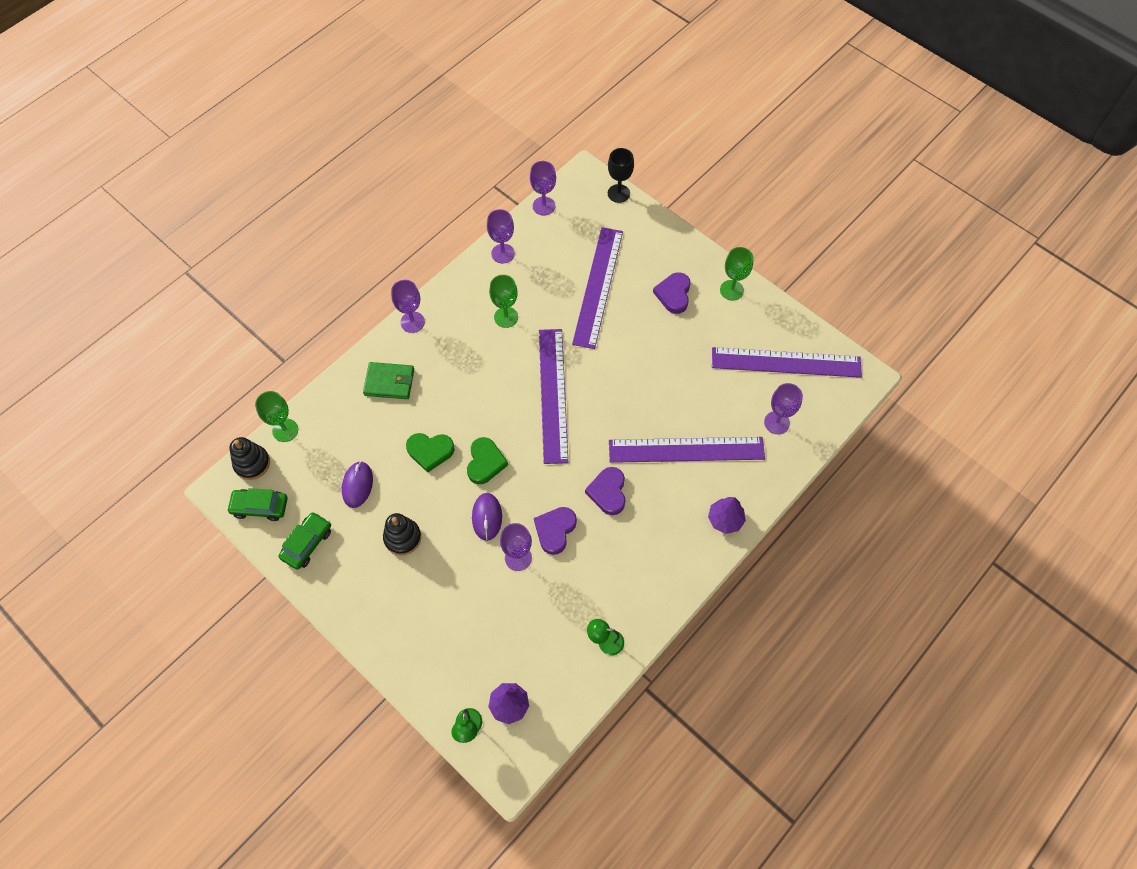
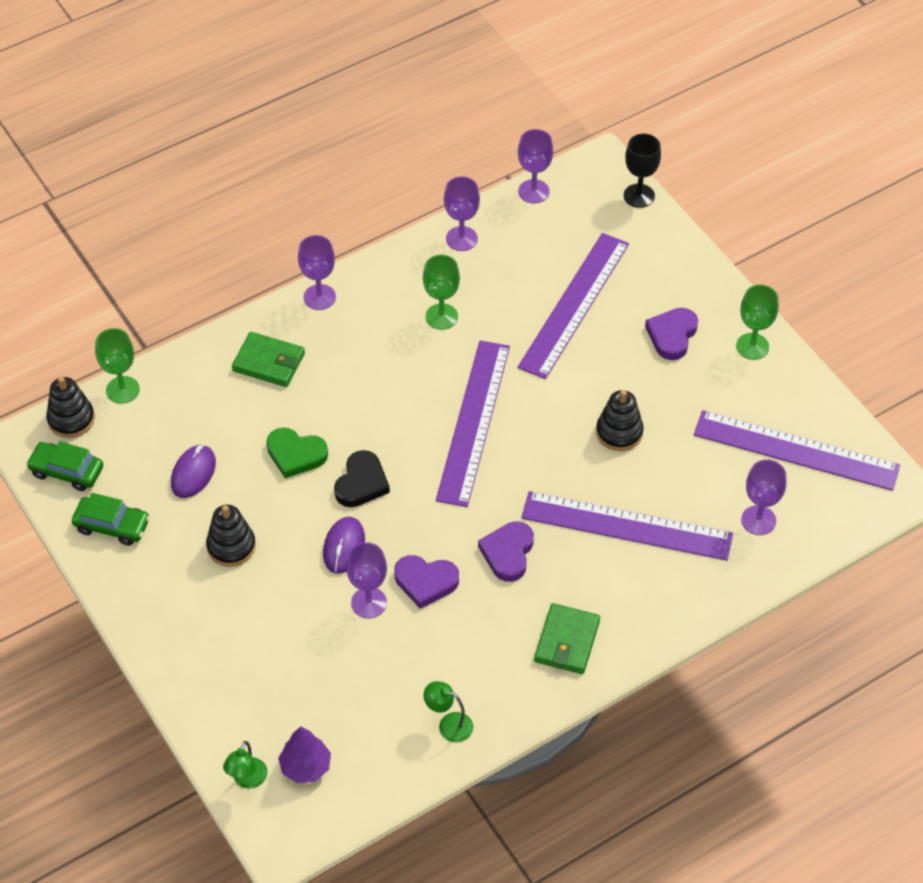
camera: 15 degrees right, 10 degrees down
green car [279,512,331,570] -> green car turned 60 degrees clockwise [72,493,150,546]
green heart [467,437,508,484] -> black heart [334,450,390,507]
purple heart [534,507,577,555] -> purple heart turned 120 degrees counterclockwise [394,555,459,609]
purple tree [708,497,746,534] -> none
none -> green wallet [534,603,600,674]
none -> black stacking toy [596,390,644,451]

